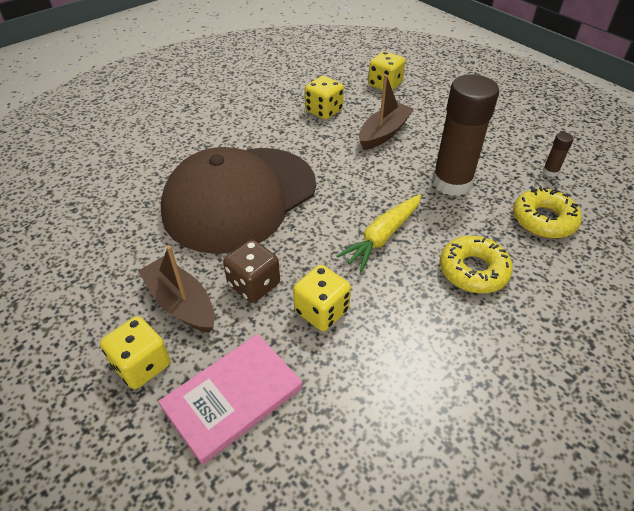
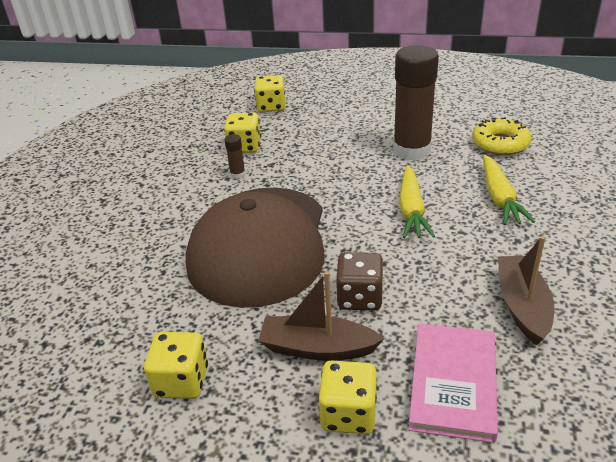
camera: 35 degrees left, 10 degrees down
yellow dice [293,265,351,331] -> yellow dice moved to [144,332,208,399]
brown boat [359,74,414,150] -> brown boat moved to [498,236,554,345]
yellow donut [440,236,513,293] -> yellow carrot [483,155,535,225]
brown glue stick [543,132,574,177] -> brown glue stick moved to [224,134,246,179]

